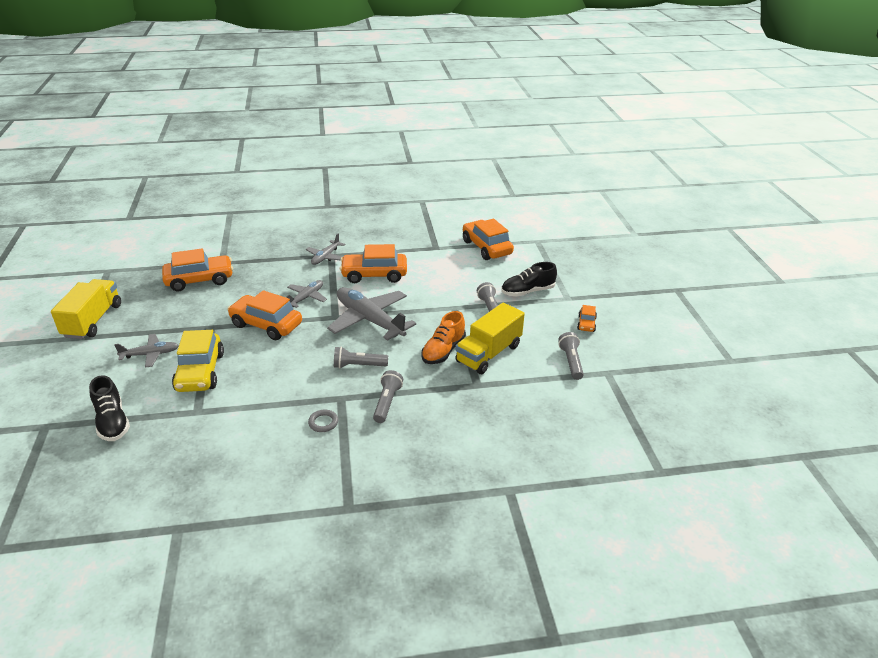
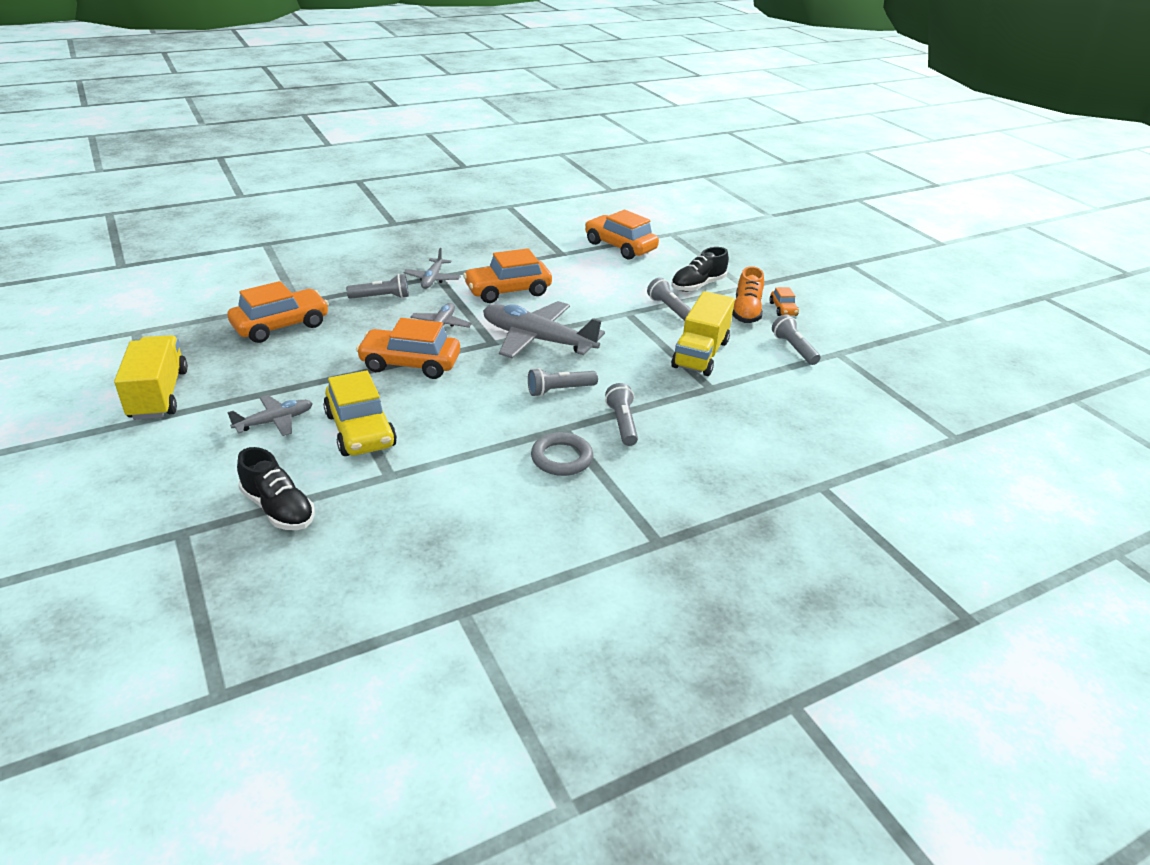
camera: 20 degrees left, 0 degrees up
grey ring [308,410,338,432] -> grey ring [531,432,593,476], size x1.60
orange shoe [421,311,466,364] -> orange shoe moved to [732,266,764,323]
none -> grey flashlight [346,274,409,299]

